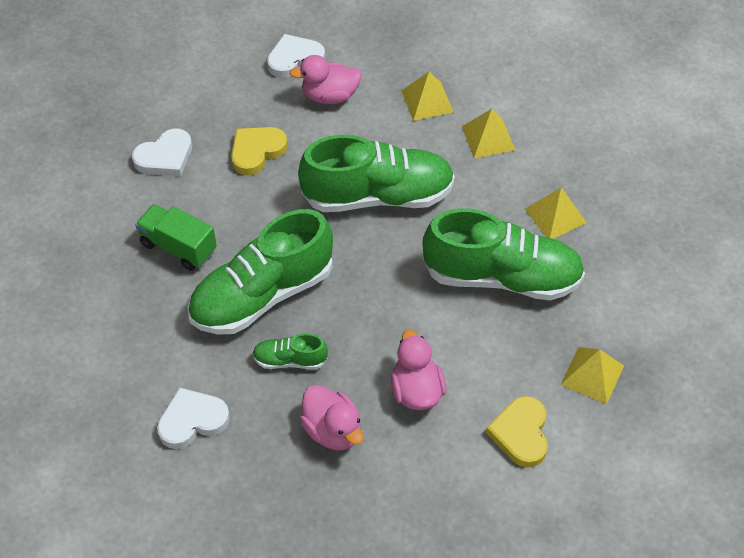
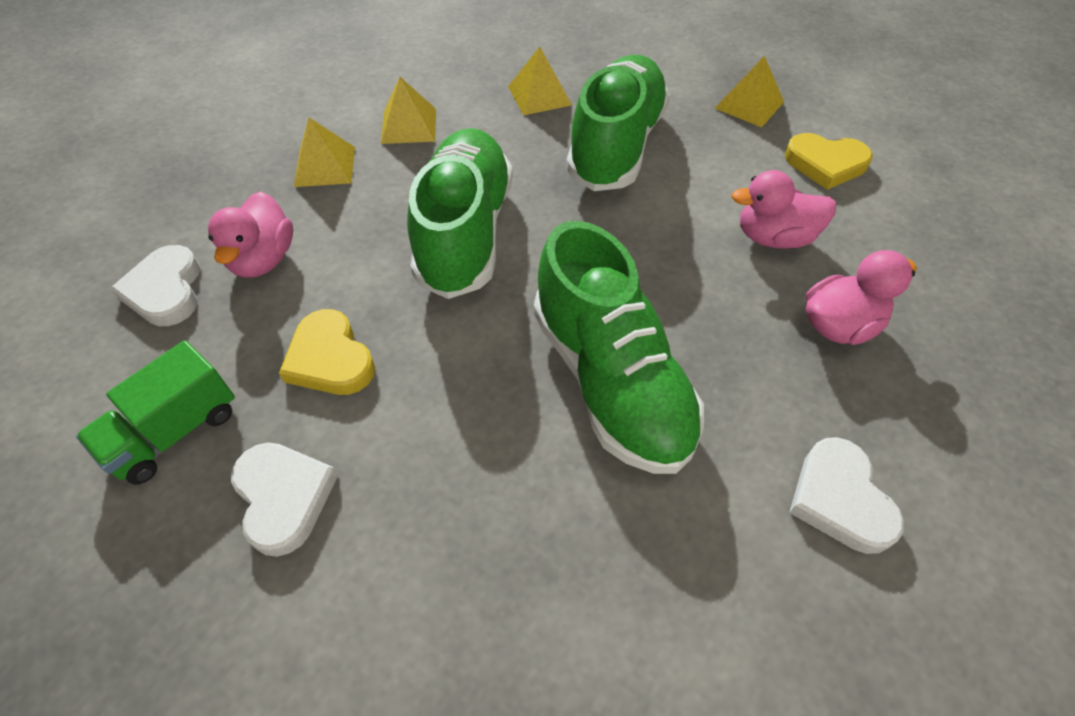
camera: 80 degrees left, 0 degrees up
green truck [135,204,217,271] -> green truck moved to [76,341,235,485]
green shoe [252,333,328,369] -> none

